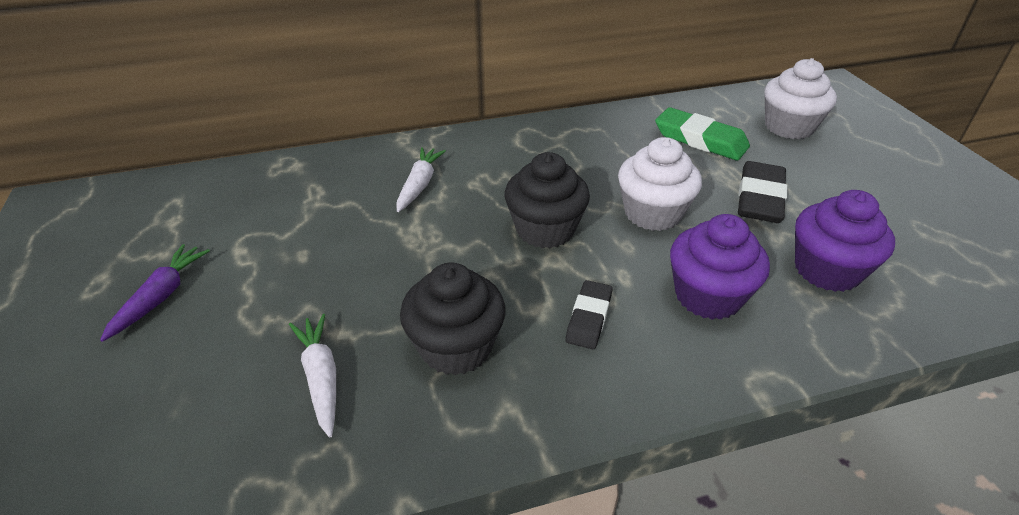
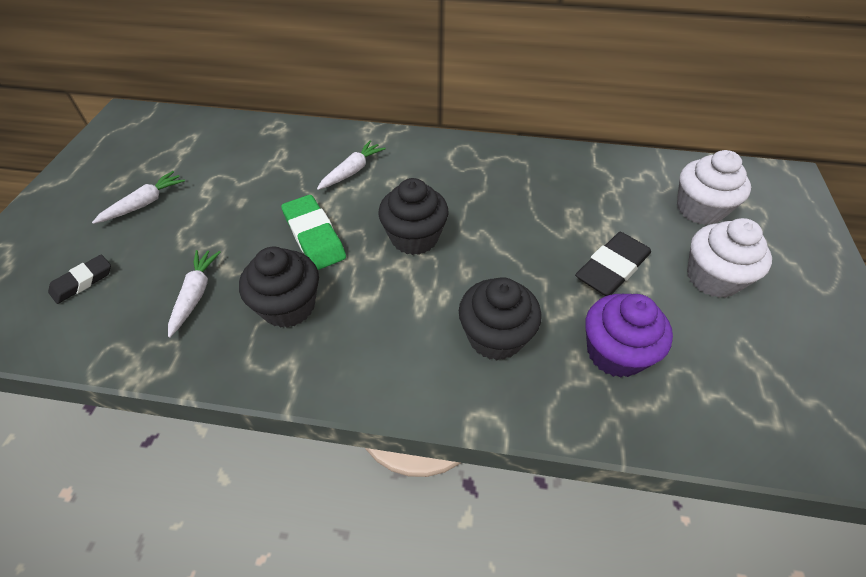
camera: 25 degrees right, 10 degrees up
purple carrot [100,244,210,342] -> white carrot [92,171,185,224]
black eraser [566,280,612,349] -> black eraser moved to [48,254,111,304]
white cupcake [618,137,702,231] -> white cupcake moved to [687,218,772,298]
green eraser [655,107,750,161] -> green eraser moved to [281,195,346,270]
purple cupcake [670,214,770,320] -> black cupcake [459,277,542,360]

